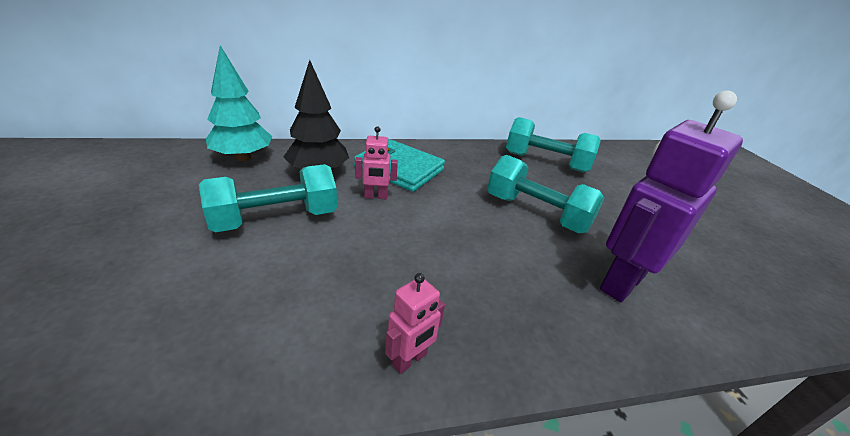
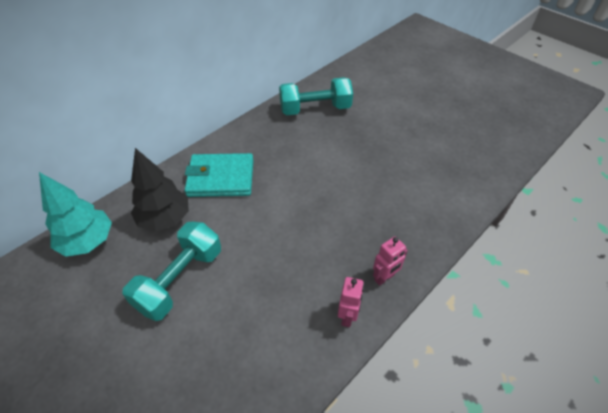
camera: 30 degrees left, 15 degrees up
pink robot [355,126,398,199] -> pink robot moved to [373,236,408,286]
turquoise dumbbell [487,155,604,233] -> none
purple robot [600,91,743,302] -> none

